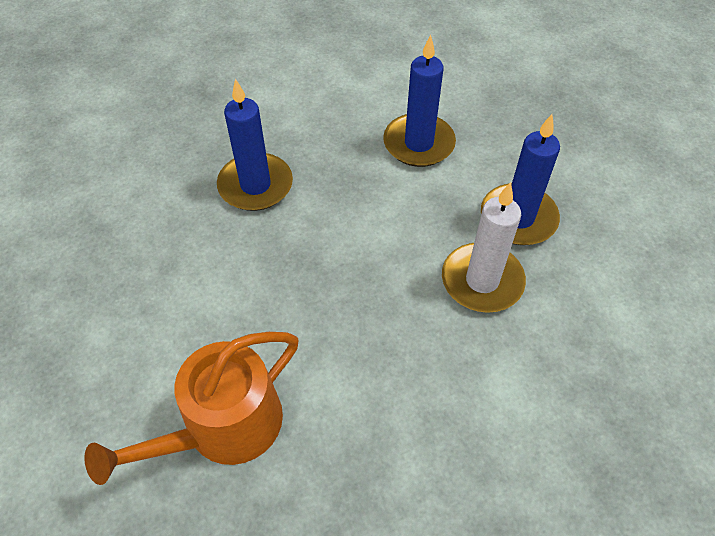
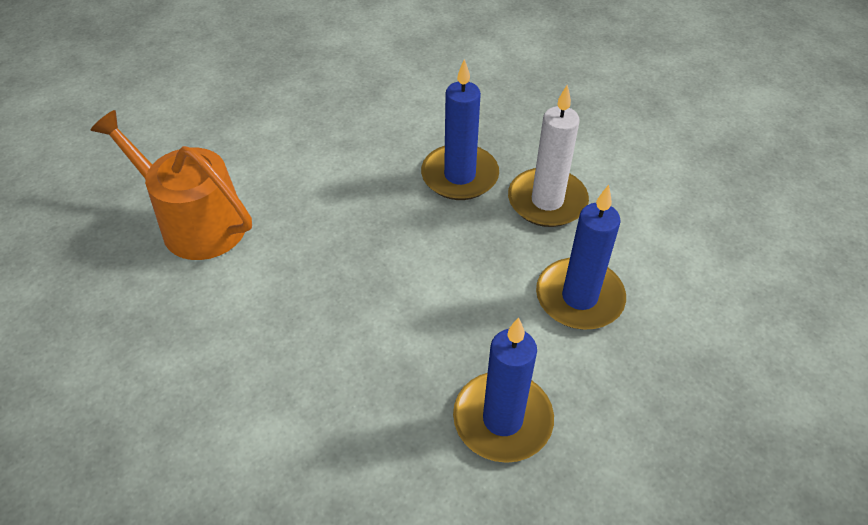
camera: 75 degrees right, 5 degrees down
white candle [442,182,526,313] -> white candle moved to [508,85,589,227]

